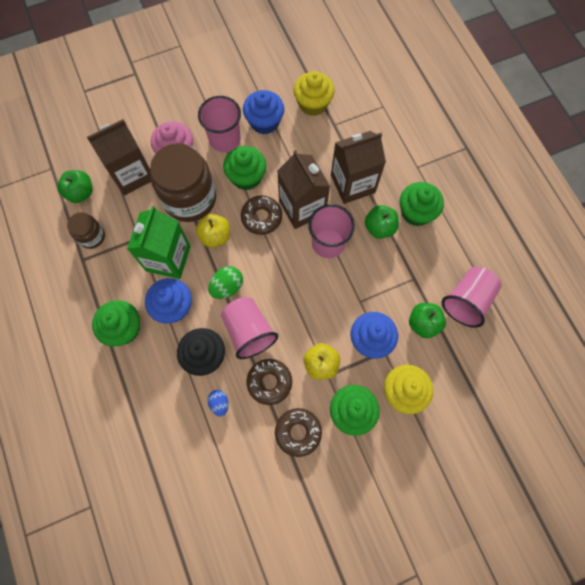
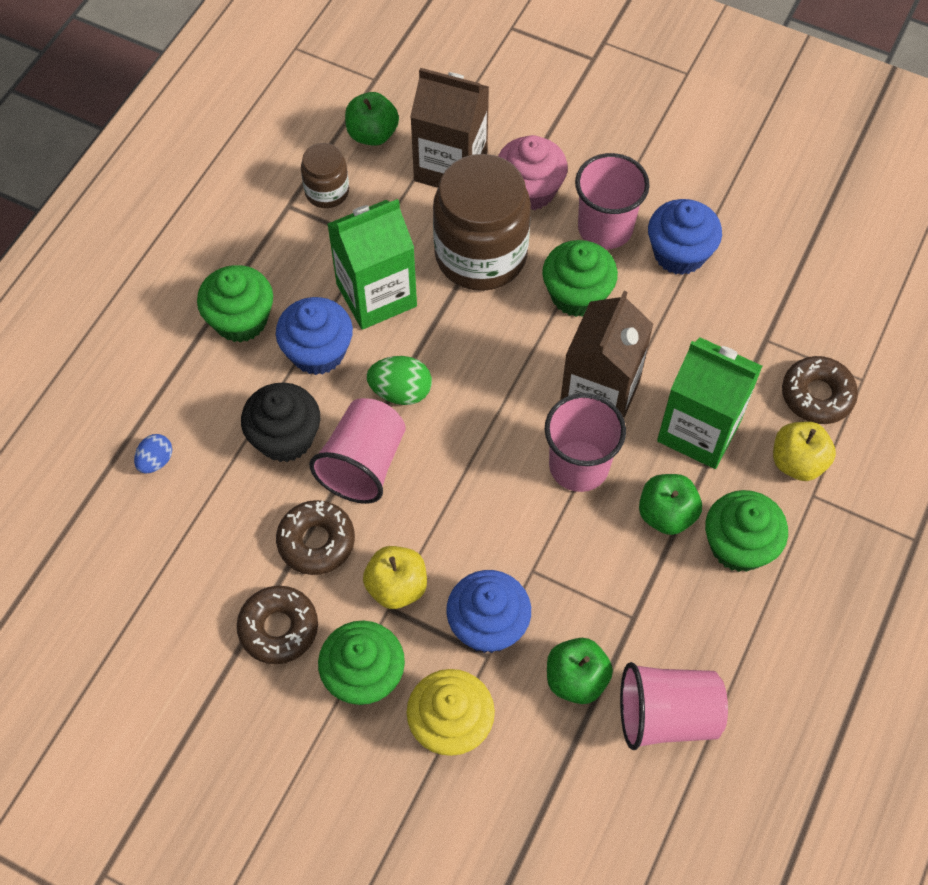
camera: 50 degrees right, 10 degrees down
yellow apple [196,214,230,248] -> yellow apple moved to [773,421,836,481]
blue egg [208,390,229,417] -> blue egg moved to [134,434,172,473]
brown donut [241,195,282,235] -> brown donut moved to [782,356,858,424]
yellow cupcake [293,71,335,116] -> none
brown carton [331,131,386,204] -> green carton [657,337,762,469]

